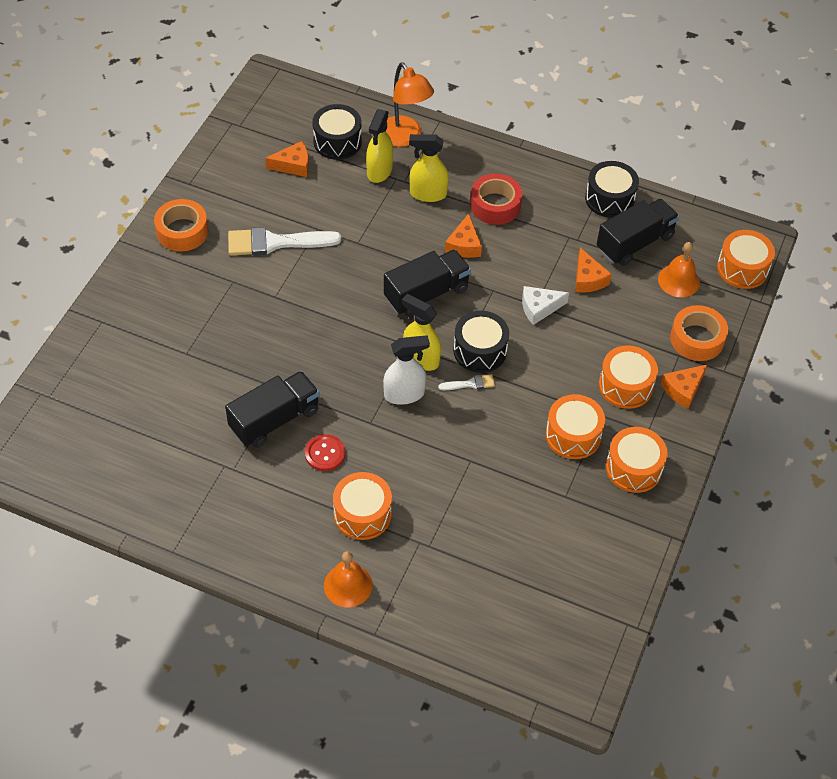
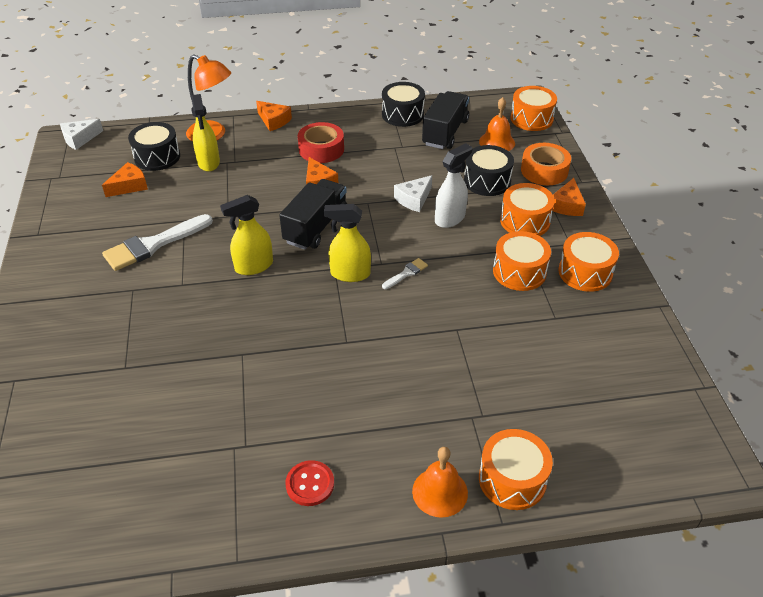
camera: 30 degrees left, 10 degrees down
orange tape [154,199,209,252] -> none
black truck [225,371,320,448] -> none
red button [305,434,345,471] -> red button moved to [285,460,334,506]
orange drum [333,472,392,540] -> orange drum moved to [479,429,553,510]
white spray bottle [383,335,430,405] -> white spray bottle moved to [435,143,472,228]
yellow spray bottle [409,134,449,202] -> yellow spray bottle moved to [220,195,273,275]
black drum [453,311,509,373] -> black drum moved to [464,145,514,196]
orange cheese [575,248,612,293] -> orange cheese moved to [256,101,292,131]
none -> white cheese [60,119,103,150]

